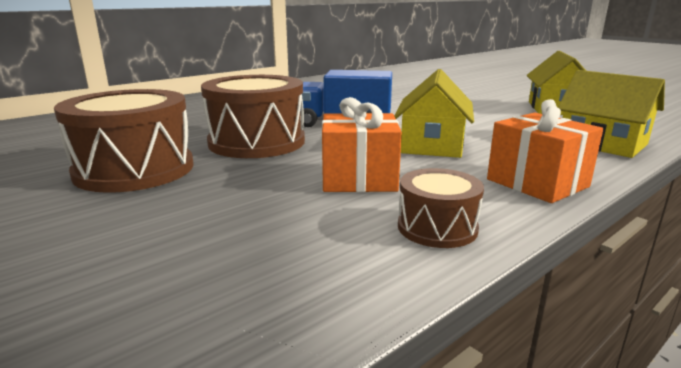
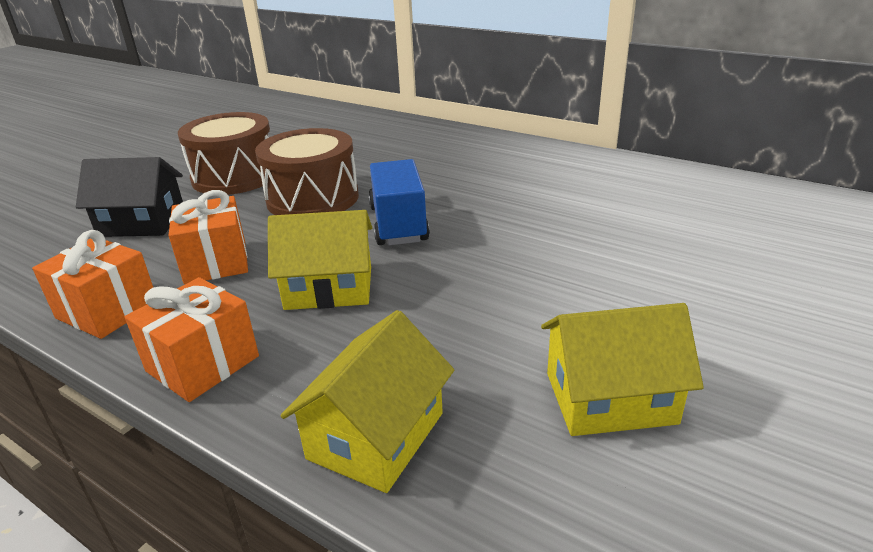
camera: 75 degrees right, 10 degrees up
brown drum [398,168,484,248] -> orange gift [32,230,154,339]
none -> black house [76,157,183,237]

